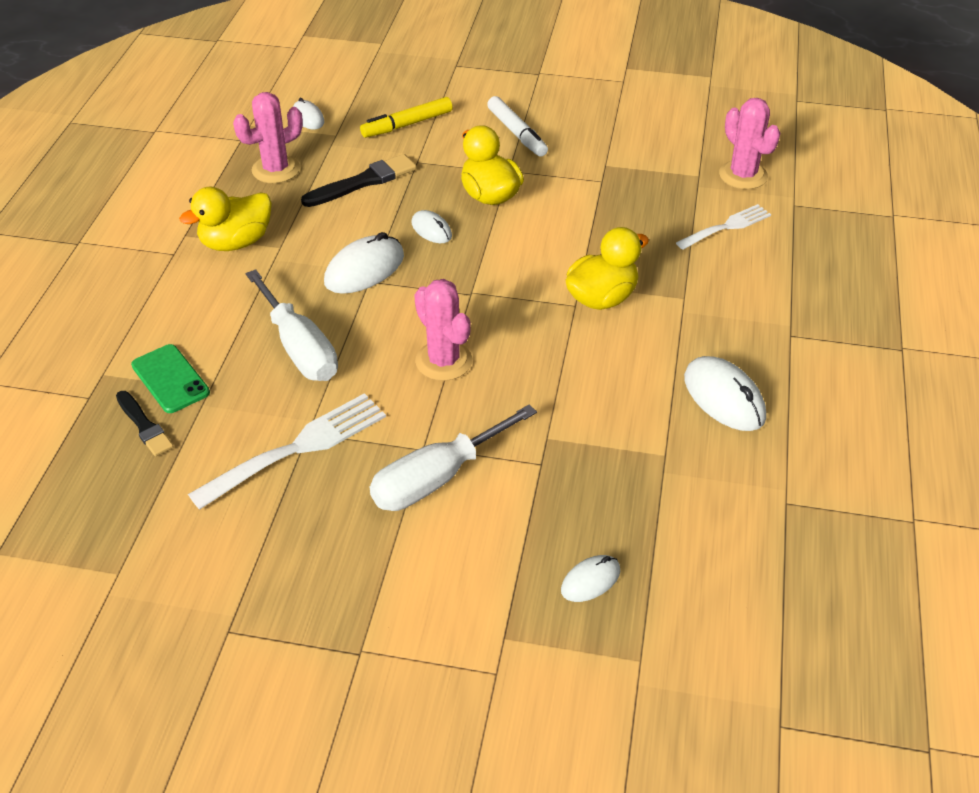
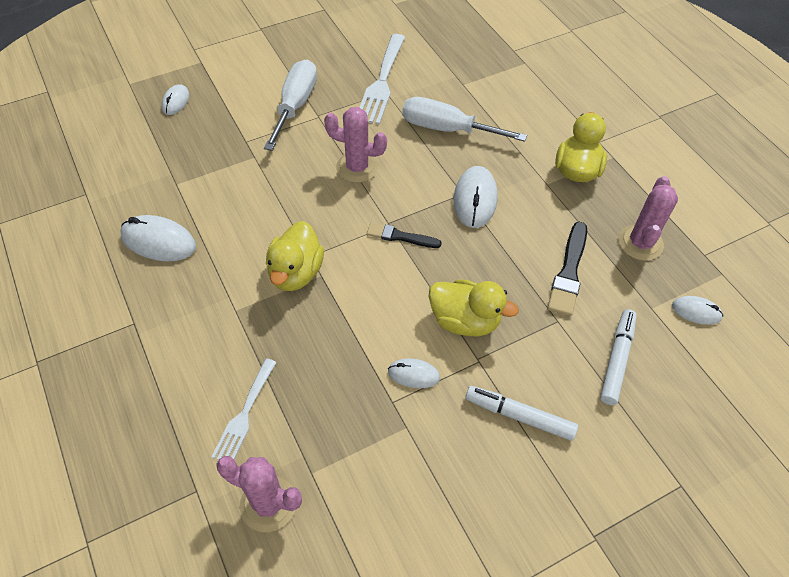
camera: 140 degrees right, 10 degrees up
black brush [116,391,174,456] -> black brush moved to [367,222,442,248]
green phone [131,344,210,413] -> none
yellow marker [360,97,453,138] -> white marker [600,309,637,405]
white mouse [412,210,452,243] -> white mouse moved to [388,358,440,388]

